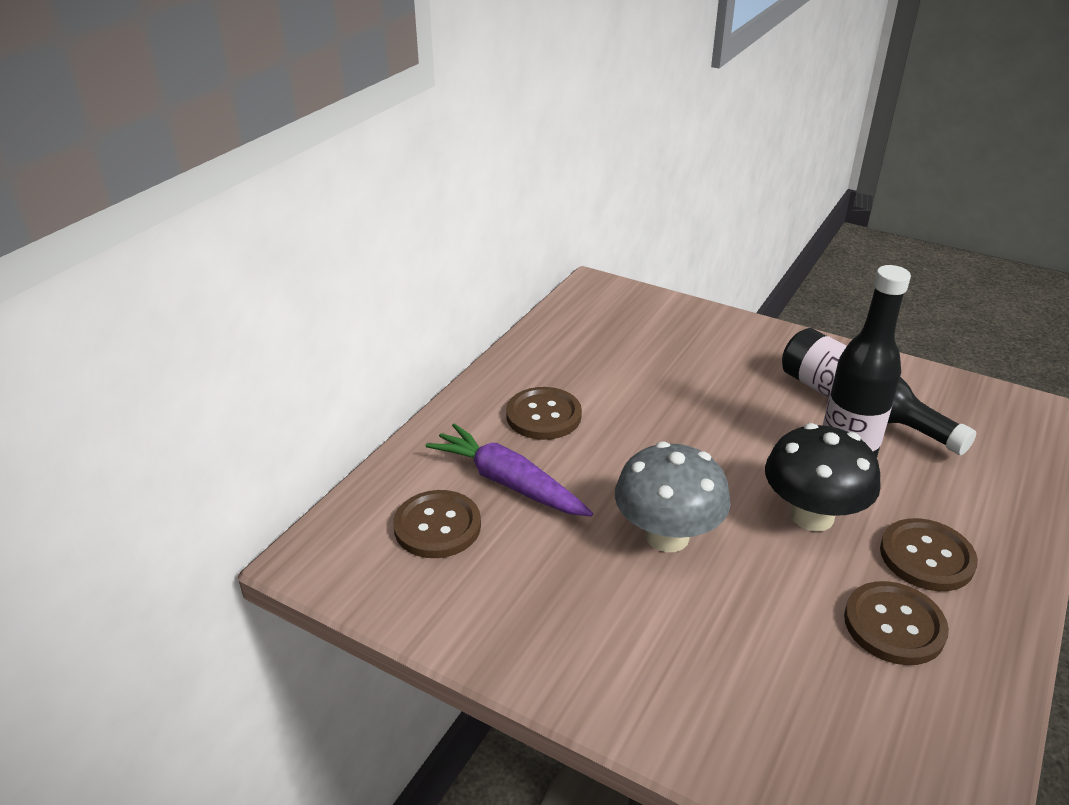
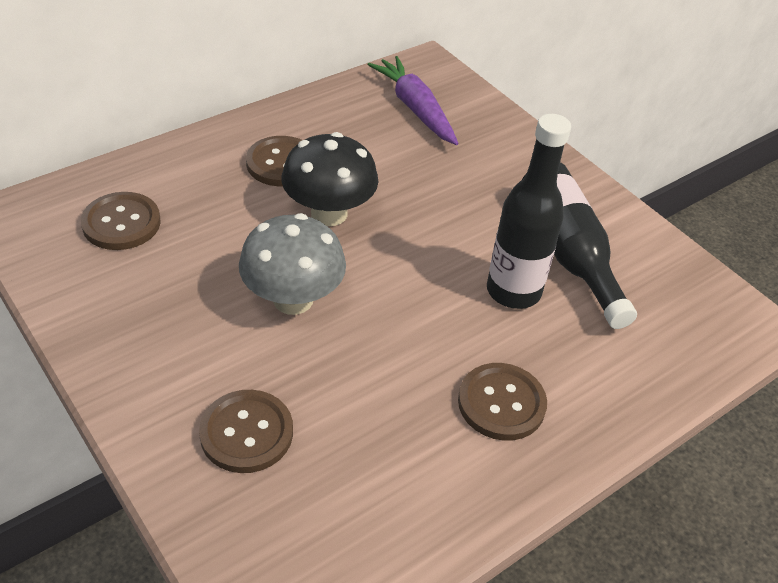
camera: 20 degrees right, 10 degrees up
purple carrot [425,423,593,517] -> purple carrot moved to [367,56,459,145]
black mushroom [765,423,881,532] -> black mushroom moved to [282,132,378,226]
brown button [844,581,949,665] -> brown button moved to [199,390,293,473]

